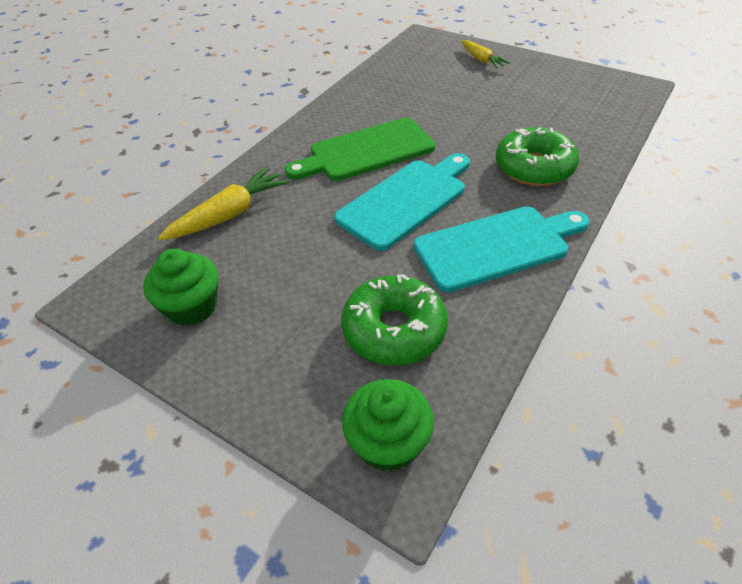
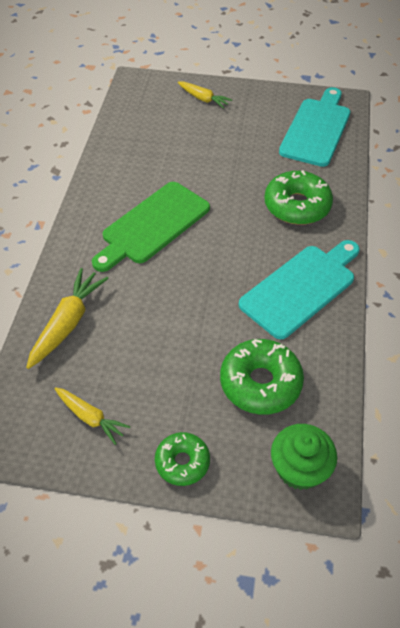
camera: 25 degrees left, 5 degrees up
green cupcake [143,249,218,326] -> yellow carrot [55,387,130,445]
turquoise cutting board [334,153,470,251] -> turquoise cutting board moved to [279,87,351,167]
none -> green donut [155,432,210,486]

